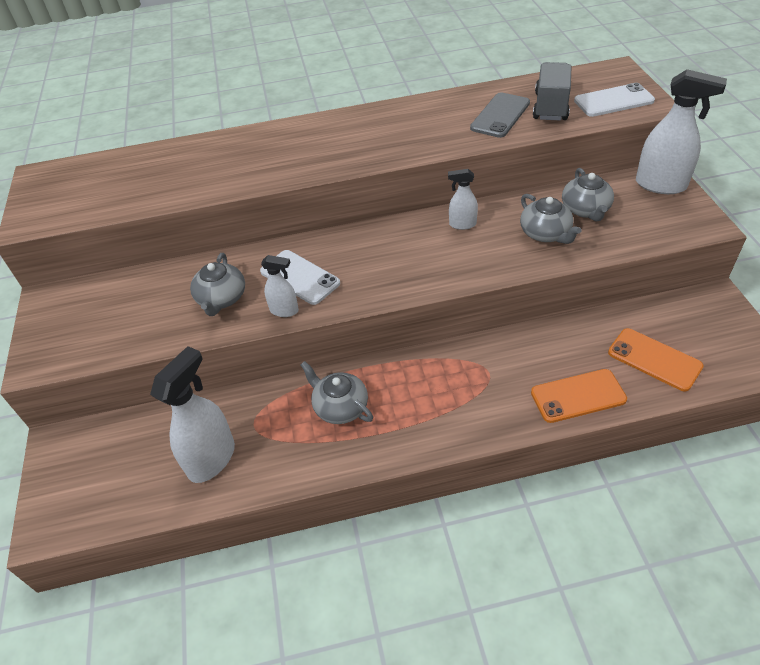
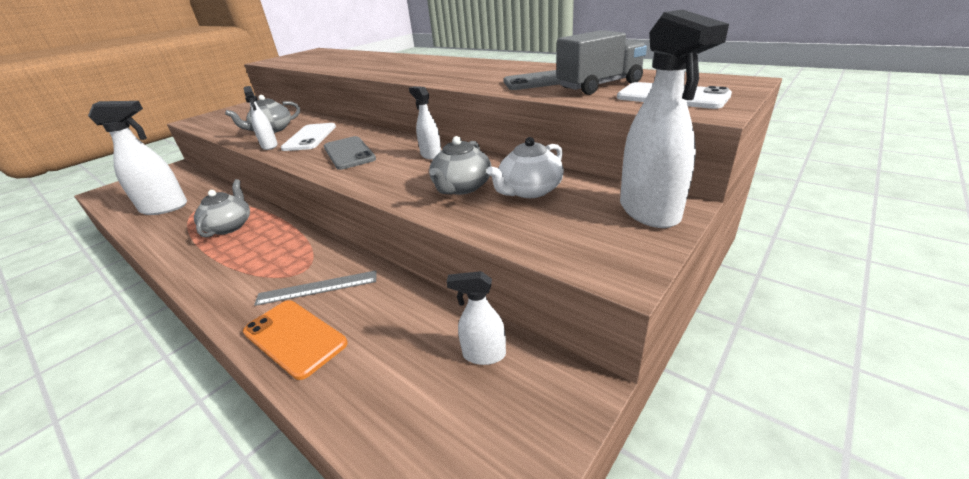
camera: 50 degrees right, 15 degrees down
grey teapot [562,168,614,222] -> white teapot [487,137,564,198]
orange phone [608,328,704,392] -> none
none -> grey ruler [254,271,376,306]
none -> grey phone [324,136,376,170]
none -> white spray bottle [446,271,506,365]

